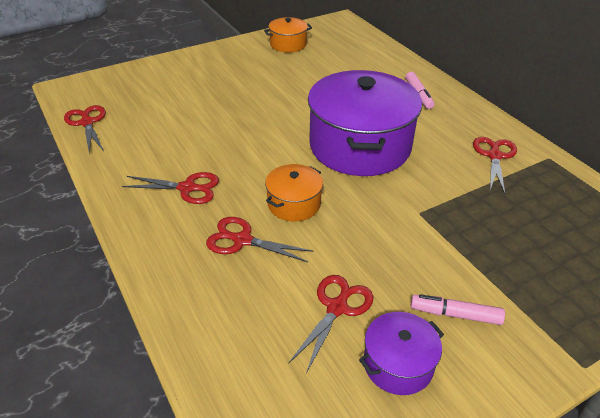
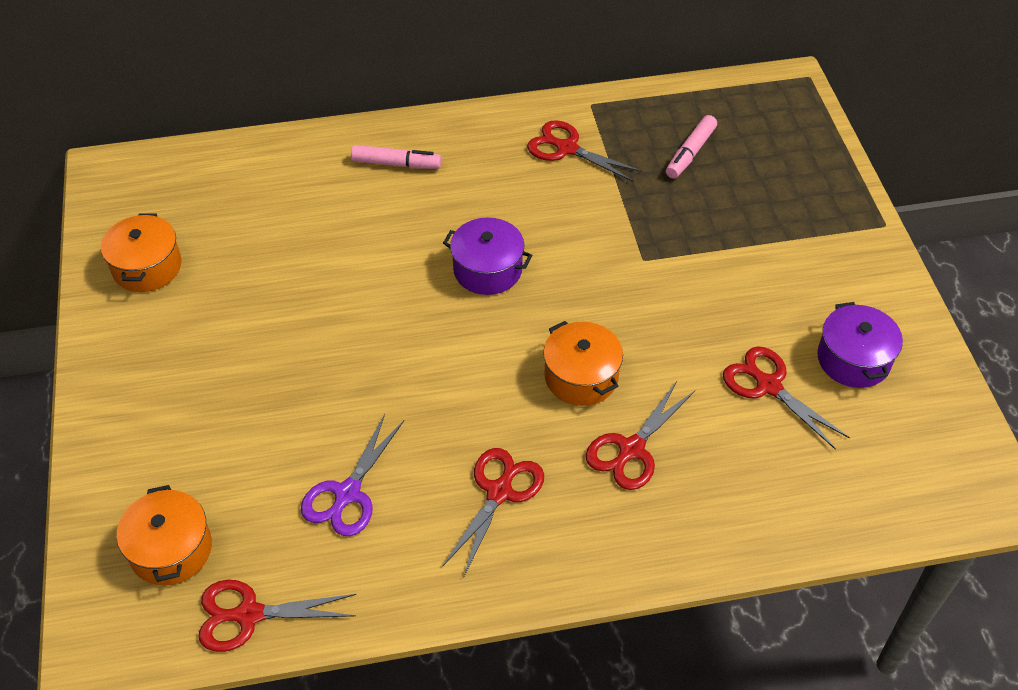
camera: 70 degrees left, 10 degrees up
purple pot [308,70,422,176] -> purple pot [443,217,532,295], size x0.46
pink marker [411,294,505,325] -> pink marker moved to [666,115,717,179]
none -> orange pot [117,485,212,585]
none -> purple scissors [301,414,404,536]

